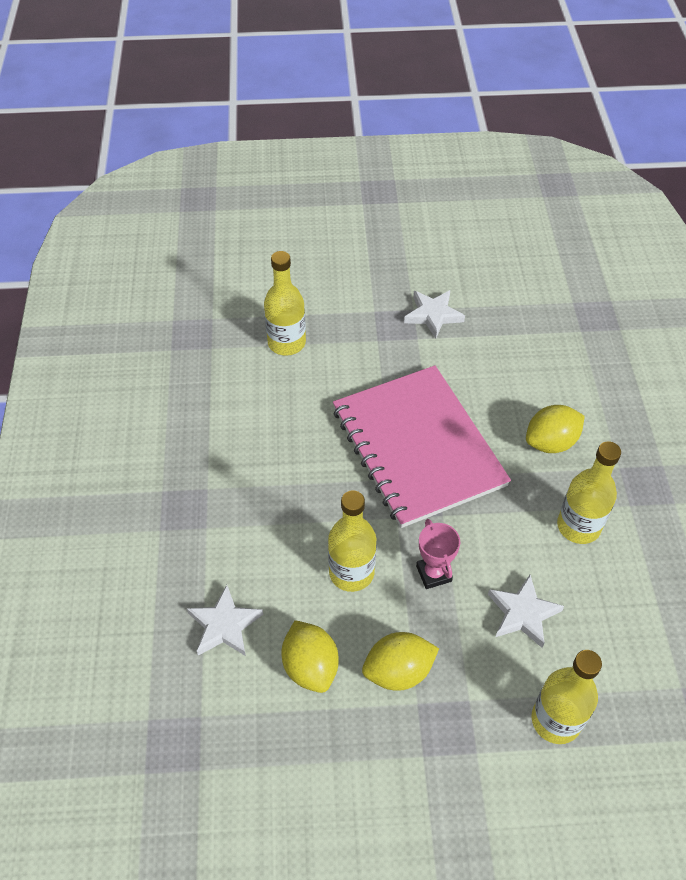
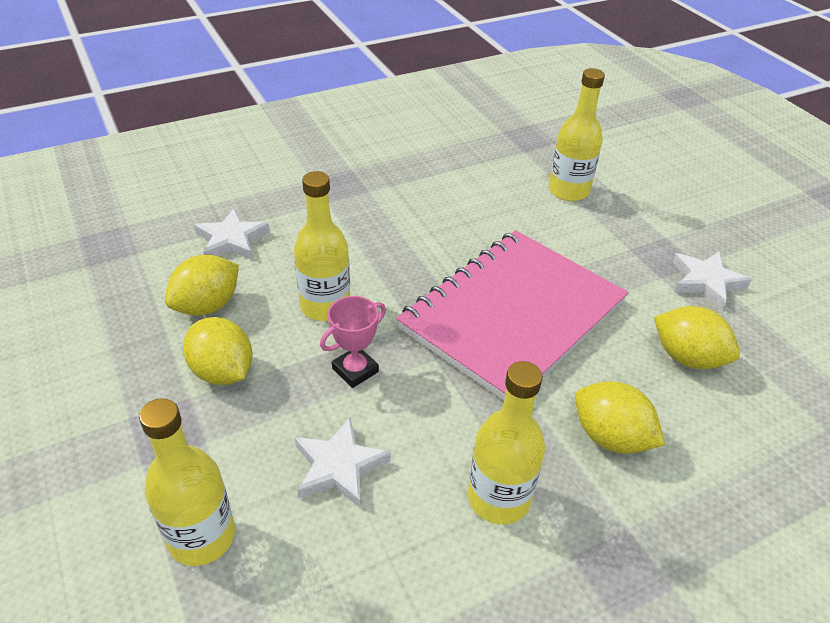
camera: 65 degrees right, 10 degrees down
none -> yellow lemon [654,306,740,369]

